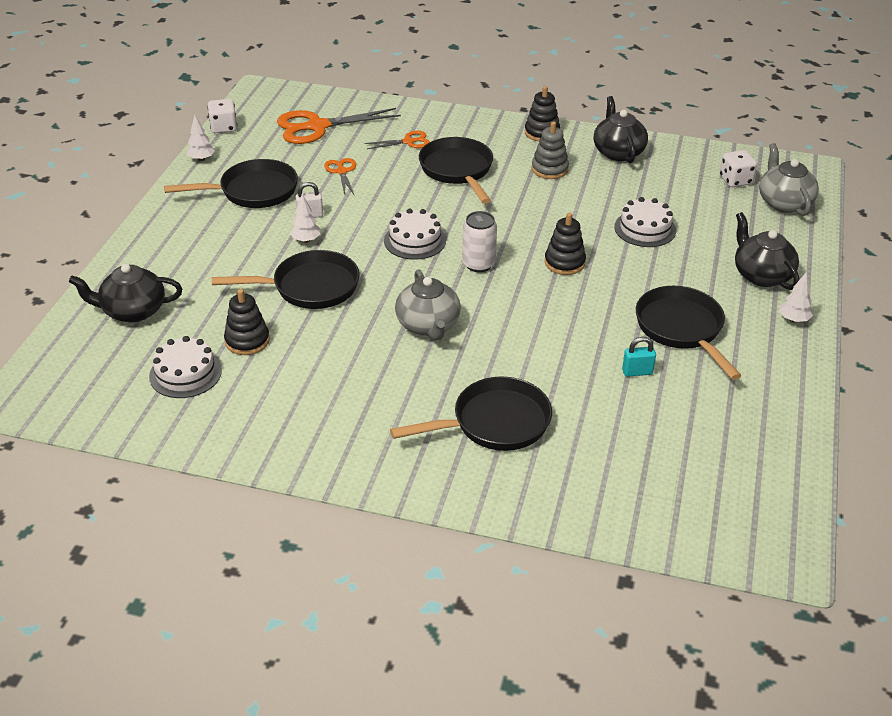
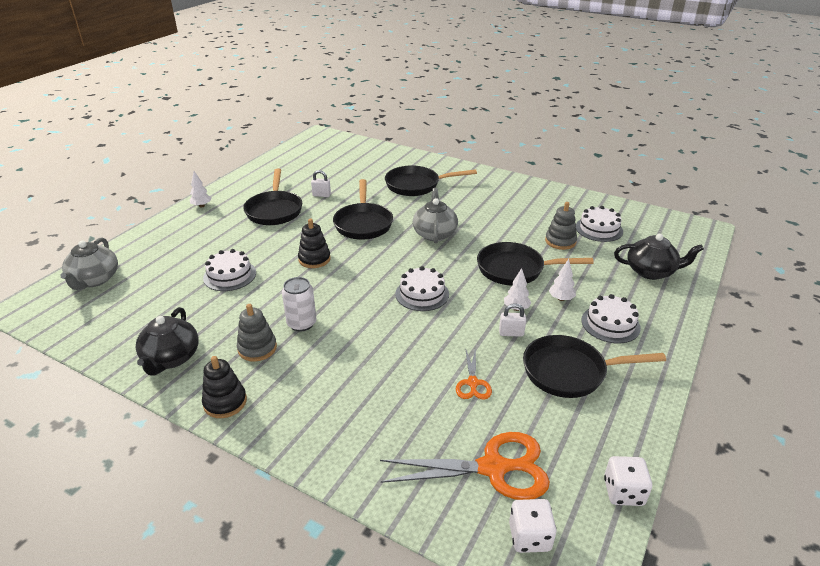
camera: 165 degrees left, 5 degrees down
white tree [187,115,215,161] -> white tree moved to [549,259,576,301]
black stacking toy [224,289,270,355] -> grey stacking toy [545,202,577,250]
orange scissors [365,131,430,149] -> none
black pan [419,137,493,204] -> black pan moved to [333,179,393,240]
white can [462,211,497,272] -> white can moved to [282,277,316,332]
turquoise padlock [622,337,656,377] -> white padlock [311,170,331,197]
white dice [719,150,757,187] -> white dice moved to [509,499,557,553]
black teapot [735,212,799,290] -> none
none -> white cake [582,294,641,343]

